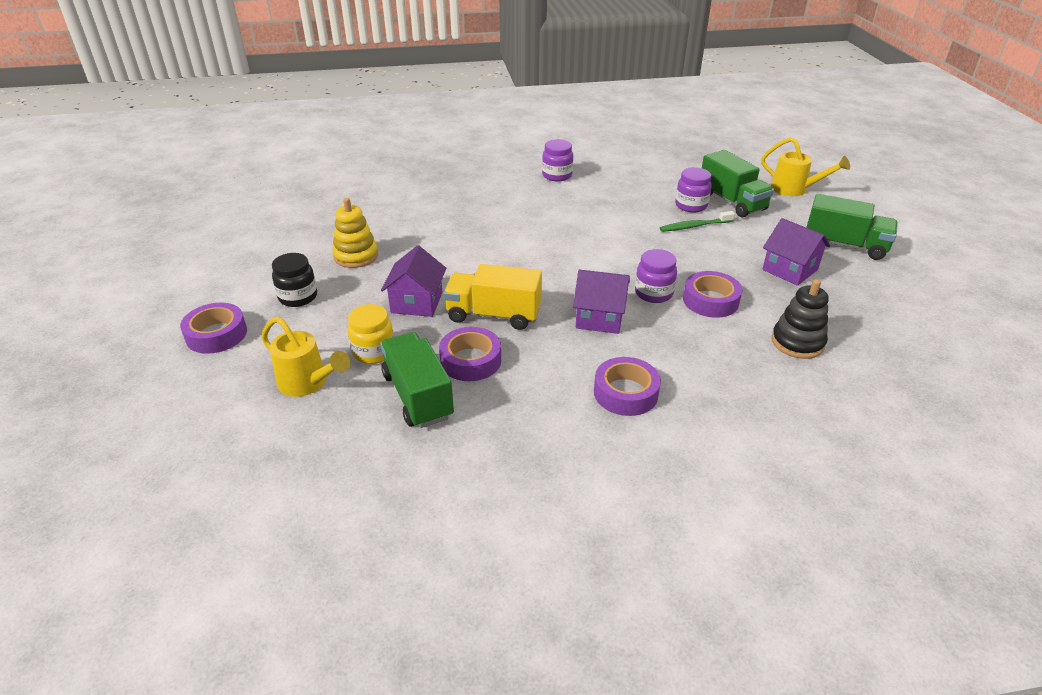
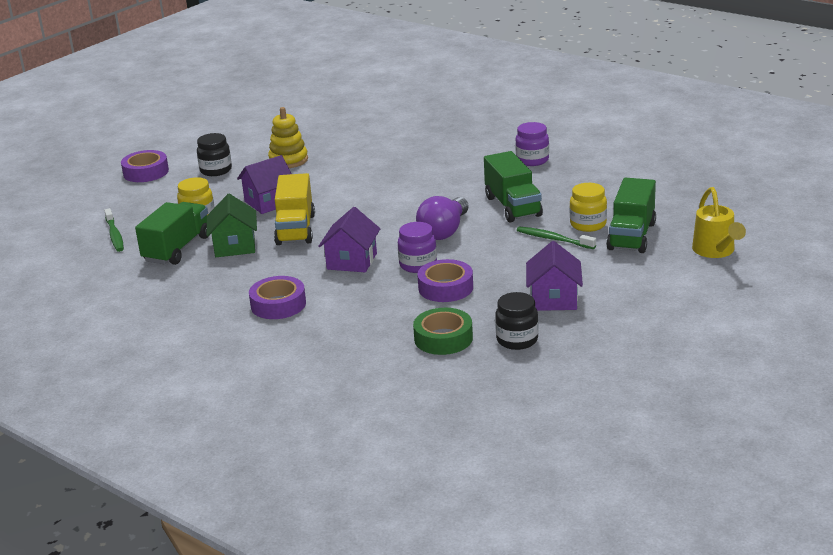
camera: 50 degrees right, 10 degrees down
yellow watering can [262,316,350,397] -> none
purple tape [439,327,501,381] -> green house [206,194,257,257]
yellow truck [444,264,542,330] -> yellow truck turned 150 degrees counterclockwise [274,173,315,245]
purple house [573,270,630,334] -> purple house turned 45 degrees clockwise [318,207,381,272]
purple jar [675,167,712,212] -> yellow jar [570,183,607,232]
black stacking toy [772,279,829,359] -> green tape [413,308,473,355]
green truck [806,194,898,260] -> green truck moved to [484,151,543,223]
none -> green toothbrush [104,208,124,252]
none -> purple light bulb [416,196,469,240]
none -> black jar [495,292,539,350]

